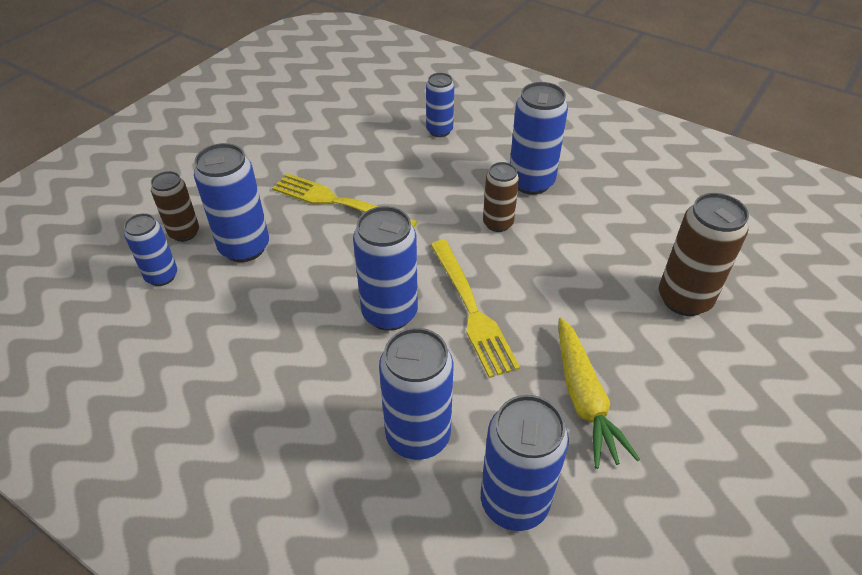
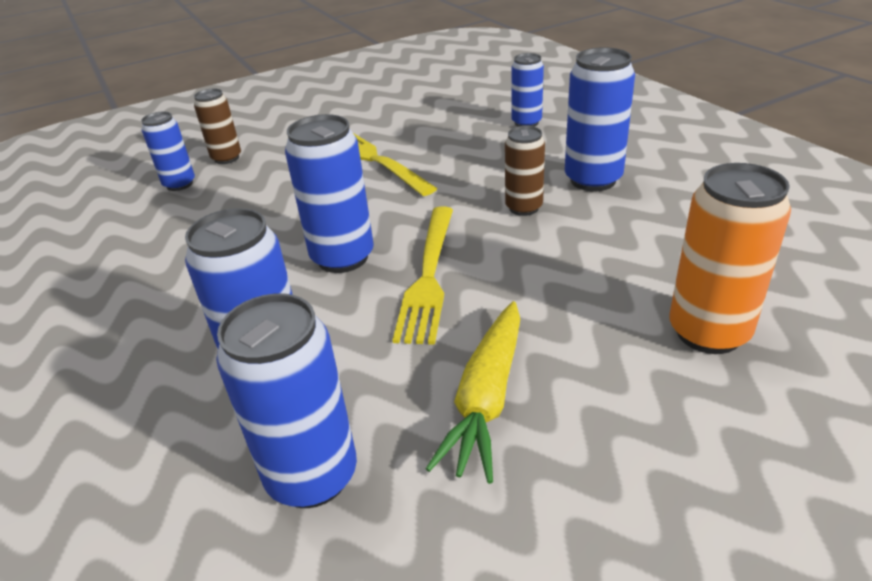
camera: 30 degrees right, 10 degrees down
blue can [194,143,269,262] -> none
brown can [659,193,749,316] -> orange can [669,163,791,354]

